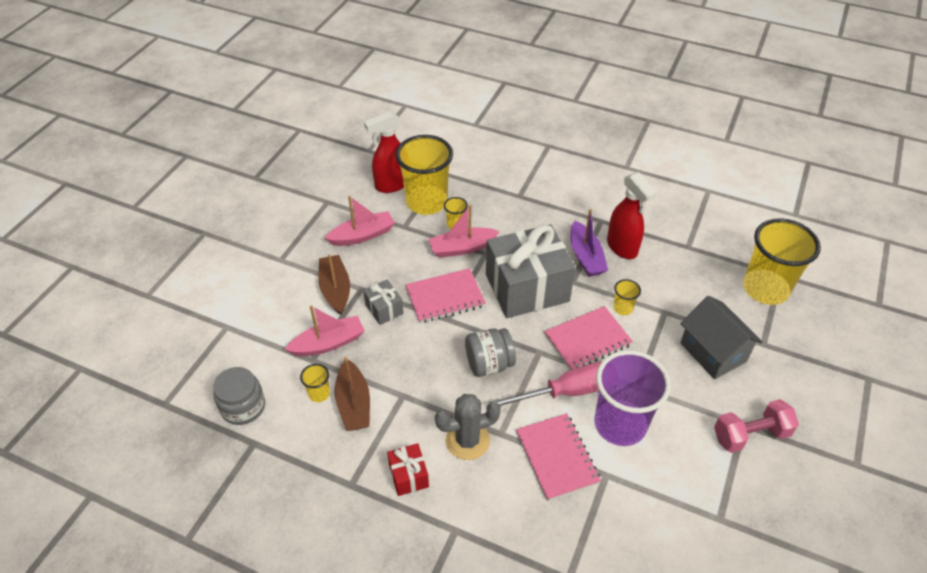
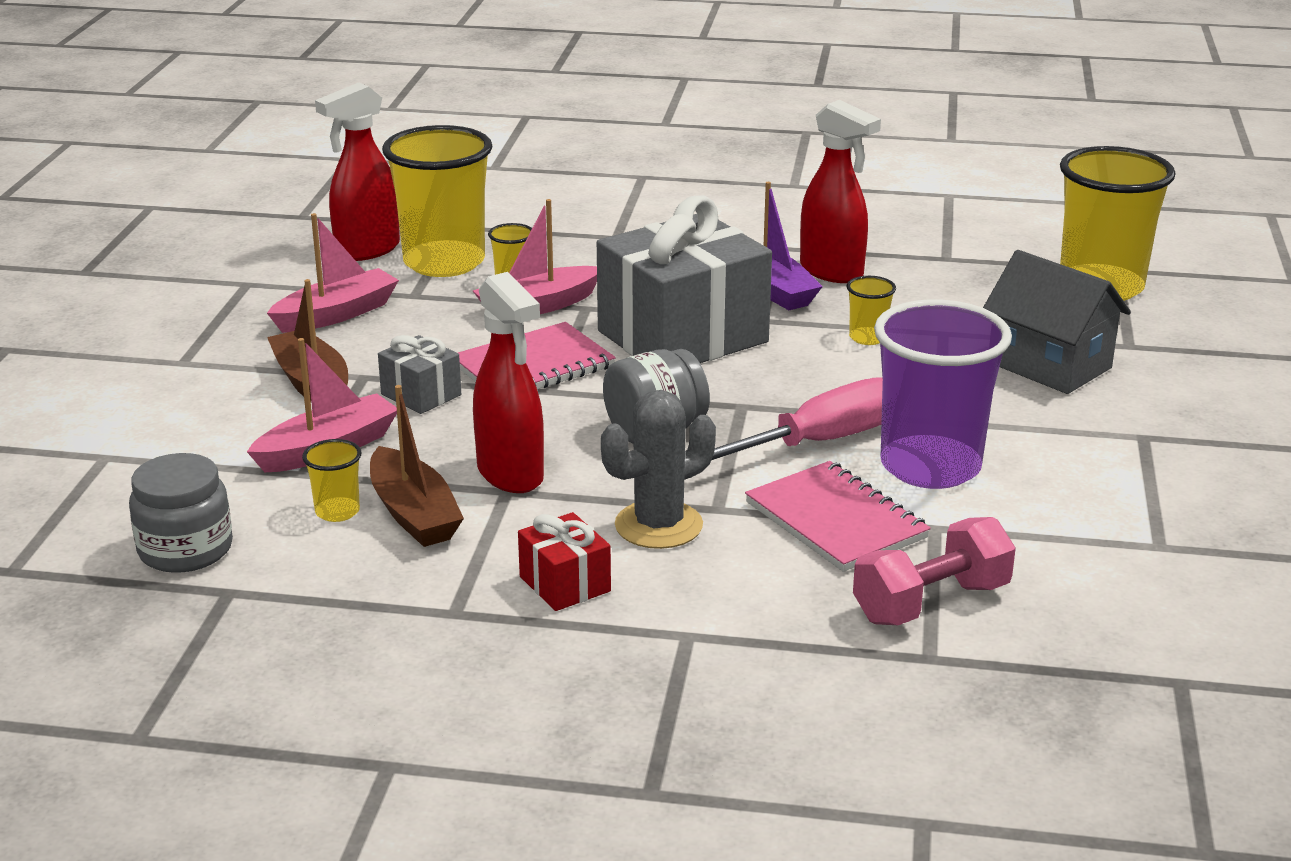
camera: 15 degrees left, 20 degrees down
pink notebook [544,306,633,370] -> none
pink dumbbell [714,399,799,453] -> pink dumbbell moved to [853,517,1016,625]
none -> red spray bottle [473,272,544,493]

